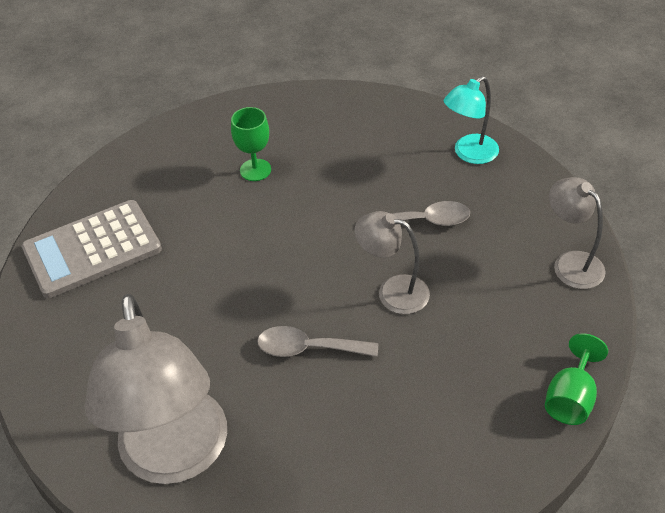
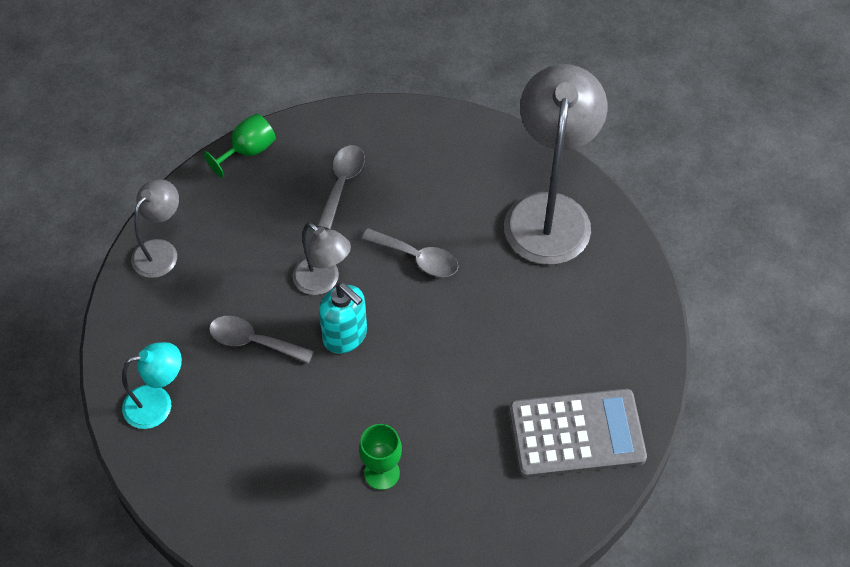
camera: 160 degrees left, 10 degrees up
grey lamp [549,177,605,289] -> grey lamp turned 135 degrees counterclockwise [131,179,179,278]
none -> grey spoon [317,145,365,230]
none -> turquoise soap dispenser [319,283,367,354]

